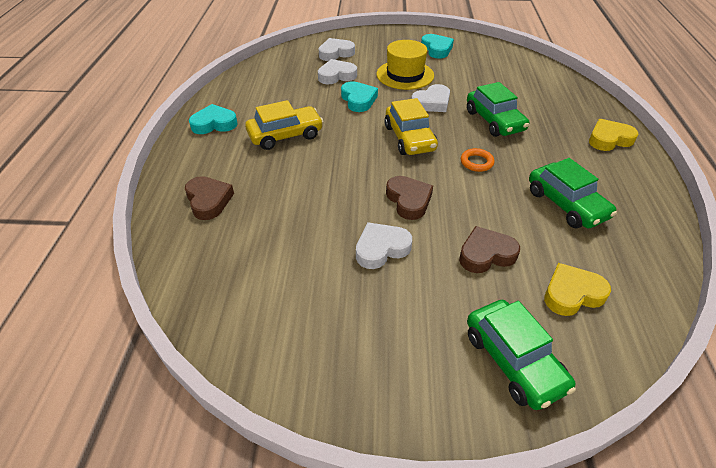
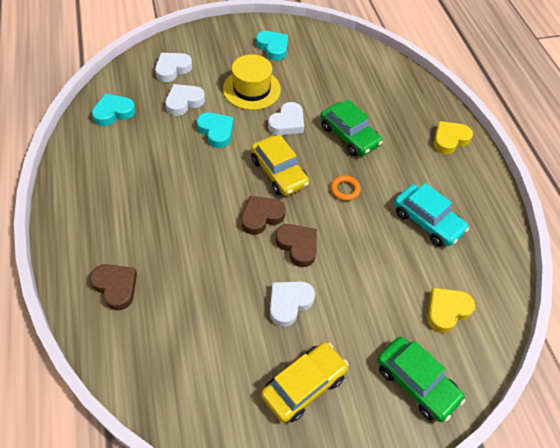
camera: 20 degrees left, 10 degrees up
turquoise heart [189,104,238,134] -> turquoise heart moved to [92,93,136,126]
yellow car [245,100,323,150] -> yellow car moved to [261,342,349,423]
brown heart [459,226,520,273] -> brown heart moved to [241,196,285,235]
green car [529,158,617,229] -> turquoise car [394,183,469,246]

